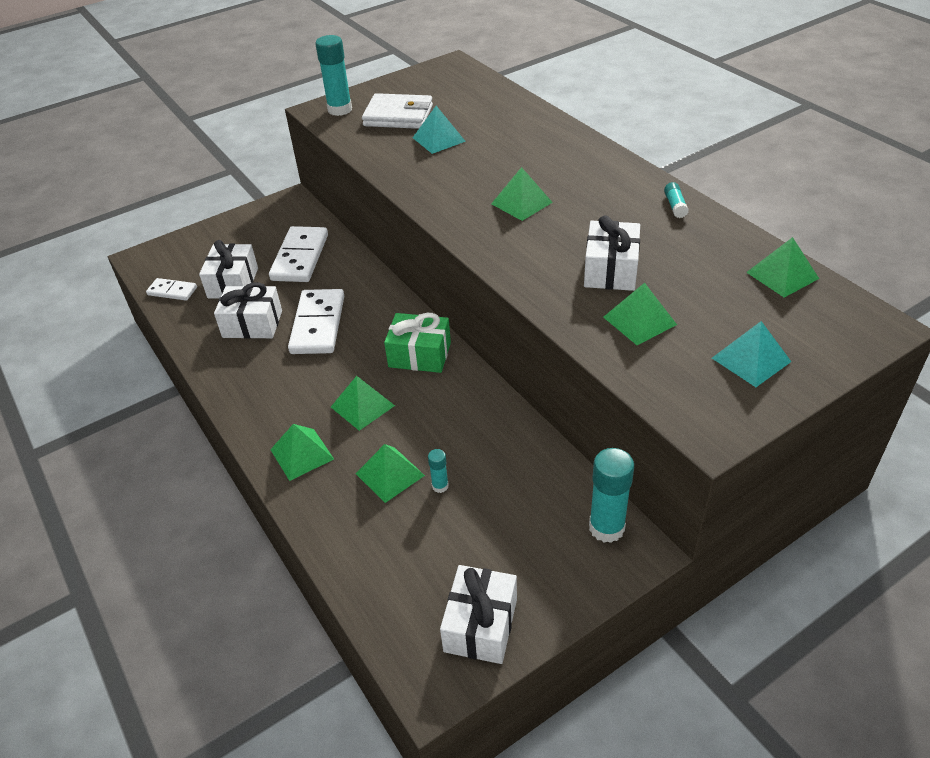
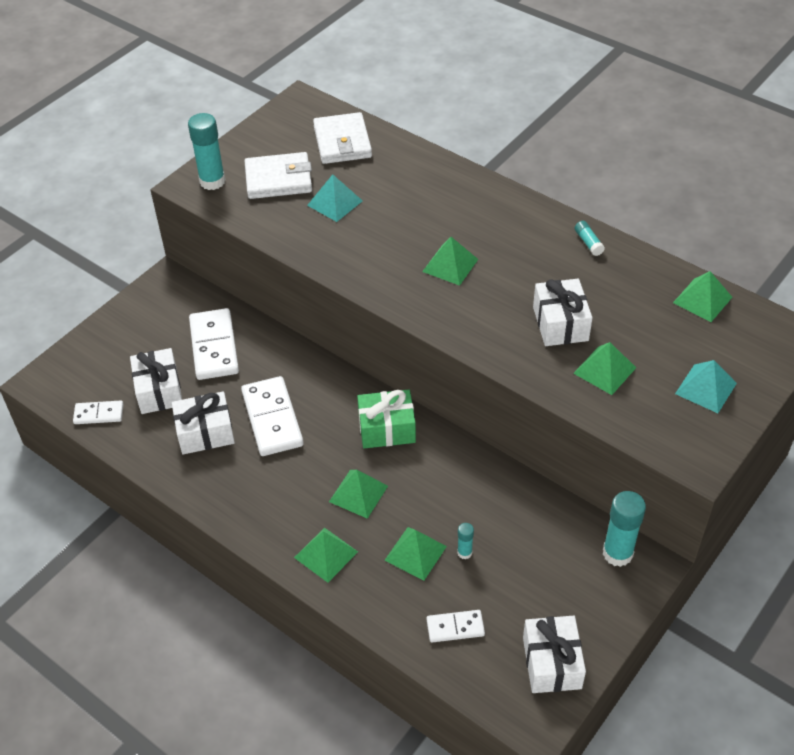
camera: 20 degrees left, 5 degrees up
none -> white wallet [313,112,372,164]
none -> white domino [426,610,485,642]

